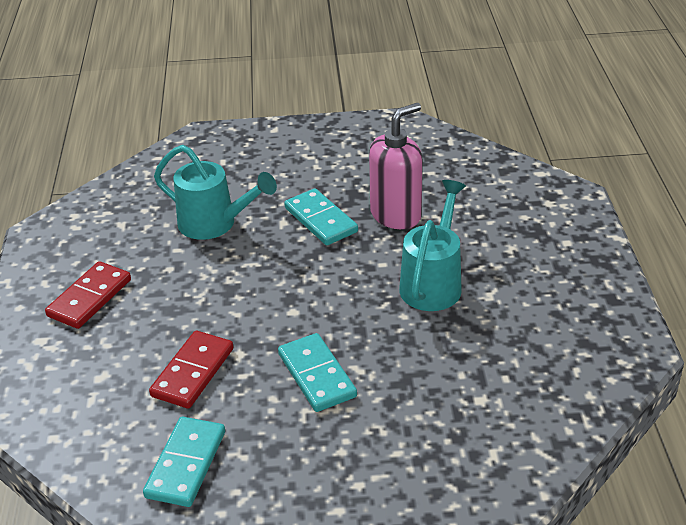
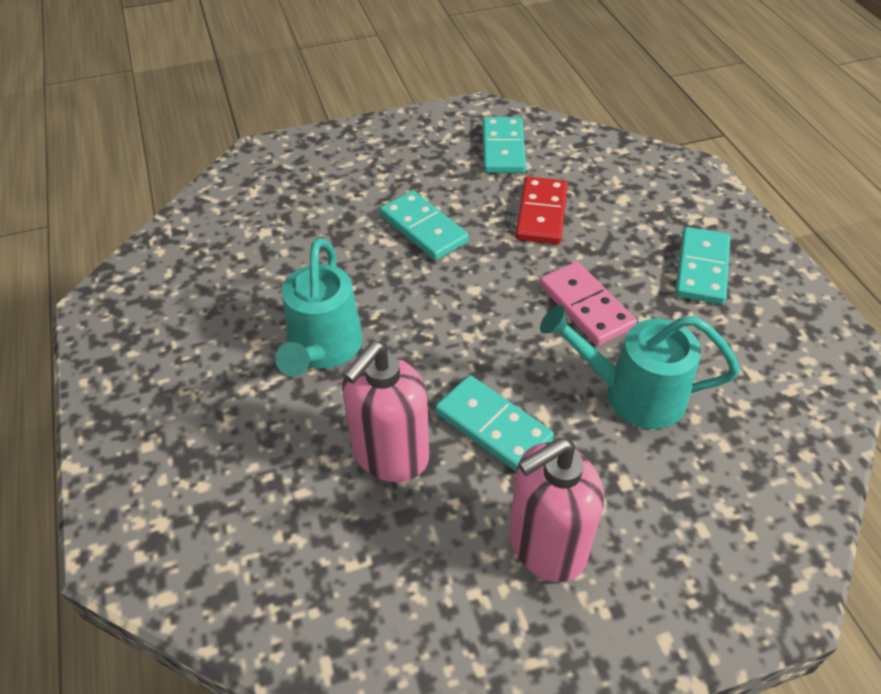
camera: 165 degrees right, 10 degrees up
red domino [45,261,131,329] -> turquoise domino [675,227,730,305]
none -> pink soap dispenser [509,438,604,582]
none -> pink domino [539,262,637,346]

